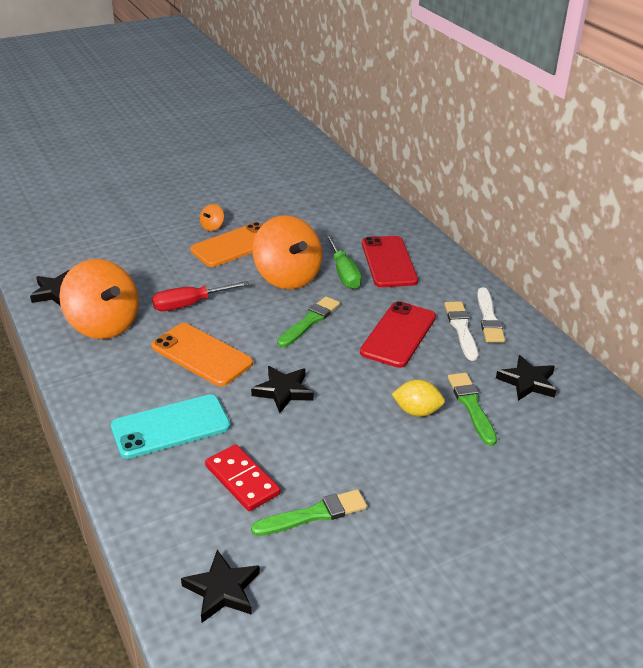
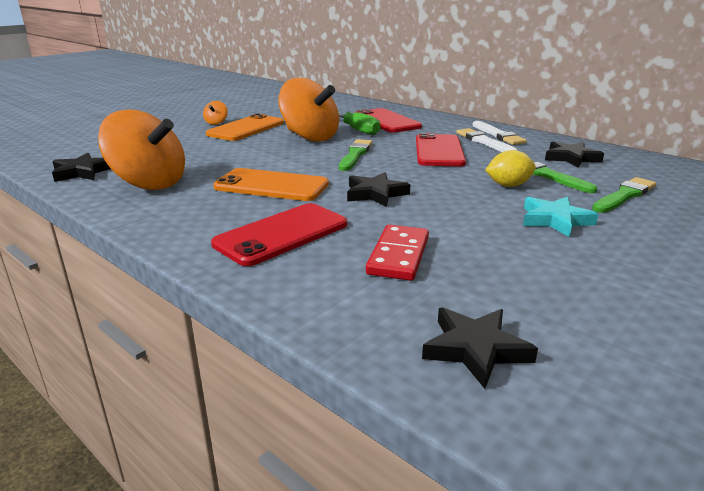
camera: 20 degrees left, 10 degrees down
turquoise phone [111,394,230,459] -> red phone [211,203,347,266]
red screwdriver [152,281,250,311] -> none
red domino [205,444,280,511] -> red domino turned 75 degrees clockwise [366,225,429,281]
green brush [251,489,367,536] -> green brush moved to [592,177,656,213]
none -> turquoise star [523,197,599,237]

